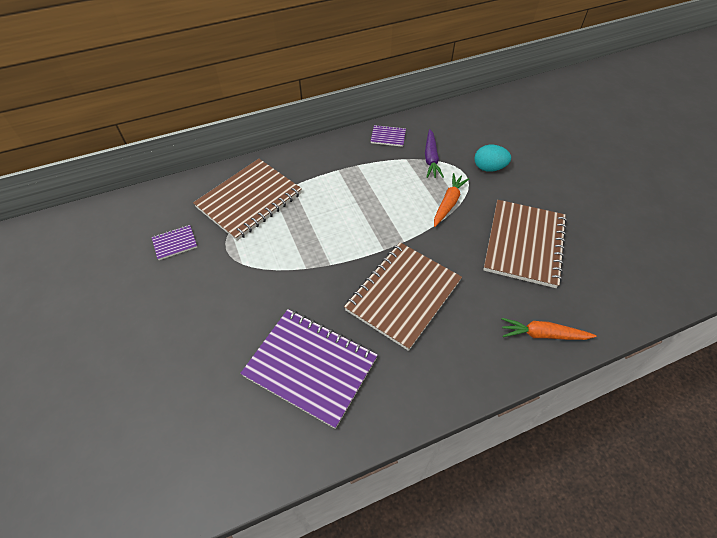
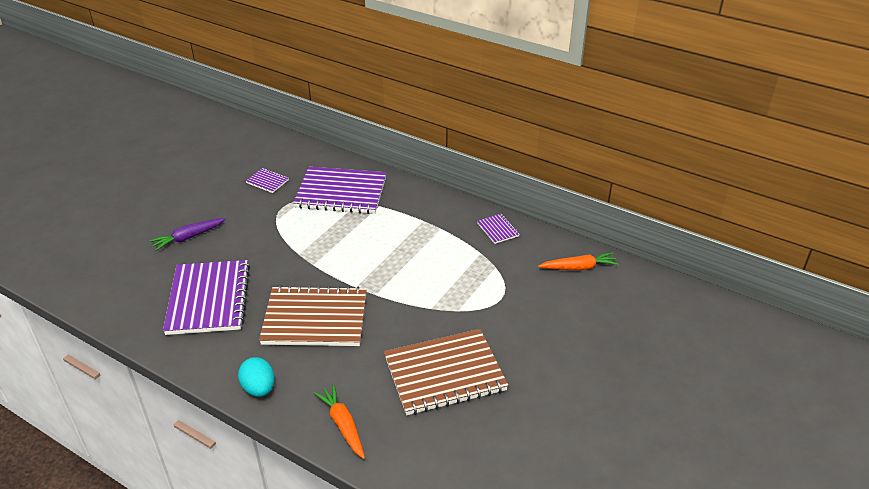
camera: 55 degrees right, 15 degrees down
brown notebook [193,159,302,241] -> purple notebook [293,167,386,214]
purple carrot [425,129,444,178] -> purple carrot moved to [150,218,226,251]
orange carrot [434,173,469,227] -> orange carrot moved to [538,252,619,270]
turquoise egg [475,145,511,172] -> turquoise egg moved to [238,357,275,397]

